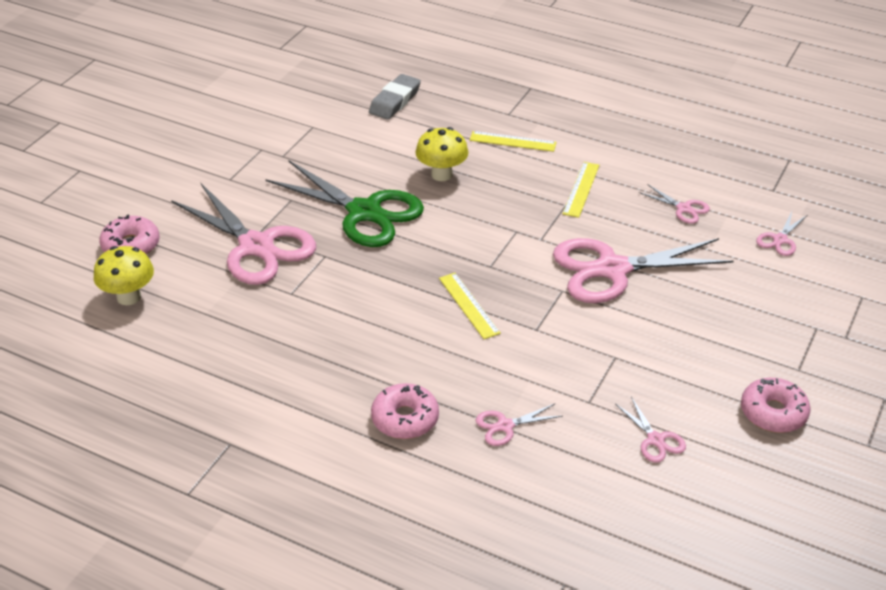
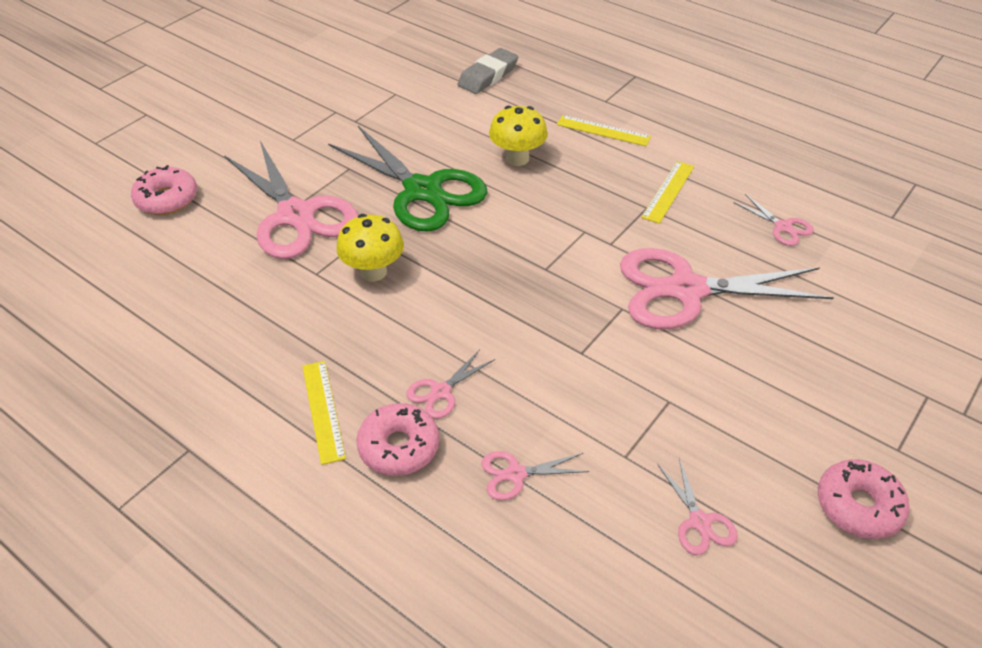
camera: 10 degrees right, 5 degrees up
yellow mushroom [94,246,154,305] -> yellow mushroom moved to [336,214,404,281]
yellow ruler [439,273,501,339] -> yellow ruler moved to [302,361,346,465]
pink scissors [756,212,807,256] -> pink scissors moved to [406,349,495,419]

